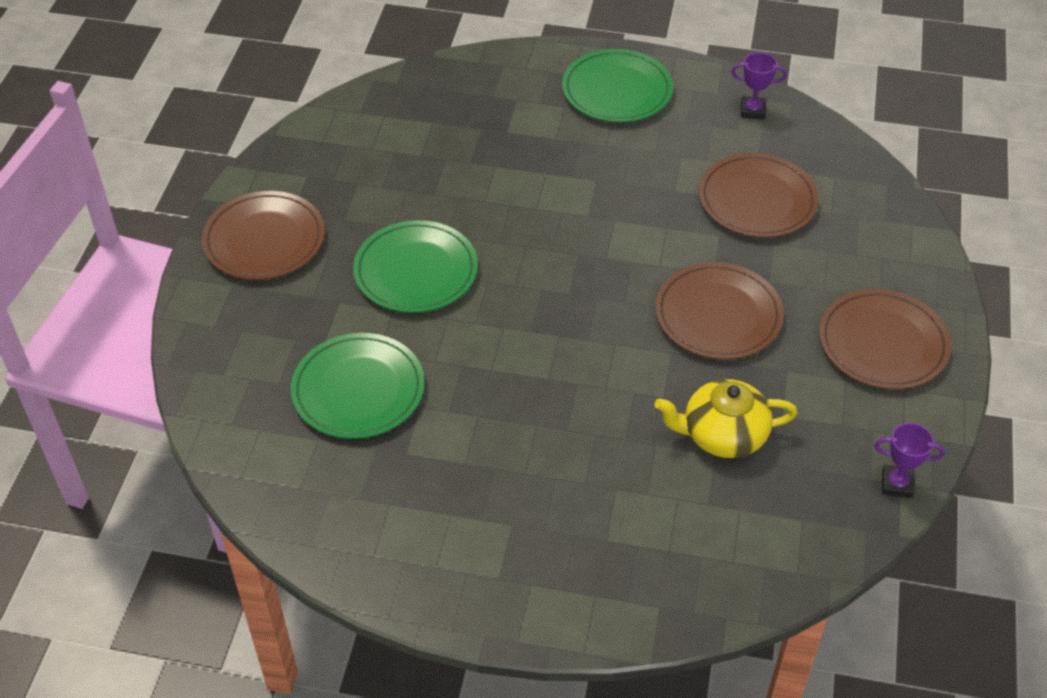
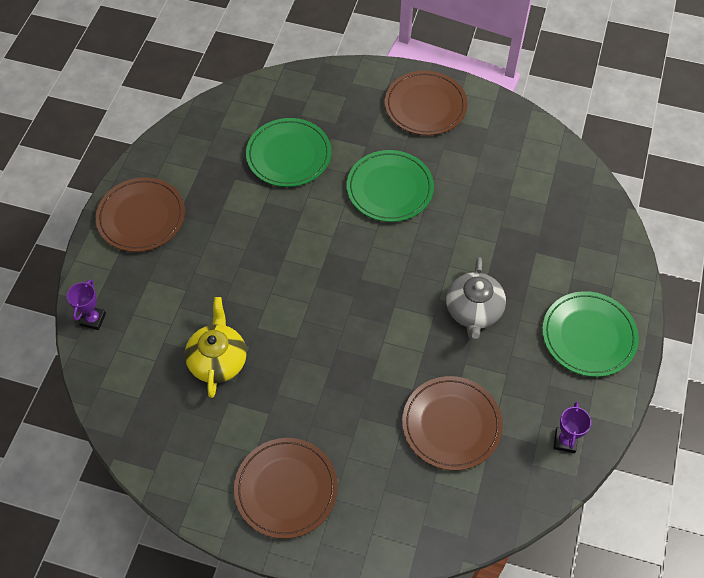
camera: 95 degrees right, 10 degrees up
brown plate [655,262,784,360] -> brown plate moved to [96,177,185,252]
purple trophy [874,423,945,498] -> purple trophy moved to [67,279,106,330]
none -> grey teapot [446,257,506,340]

